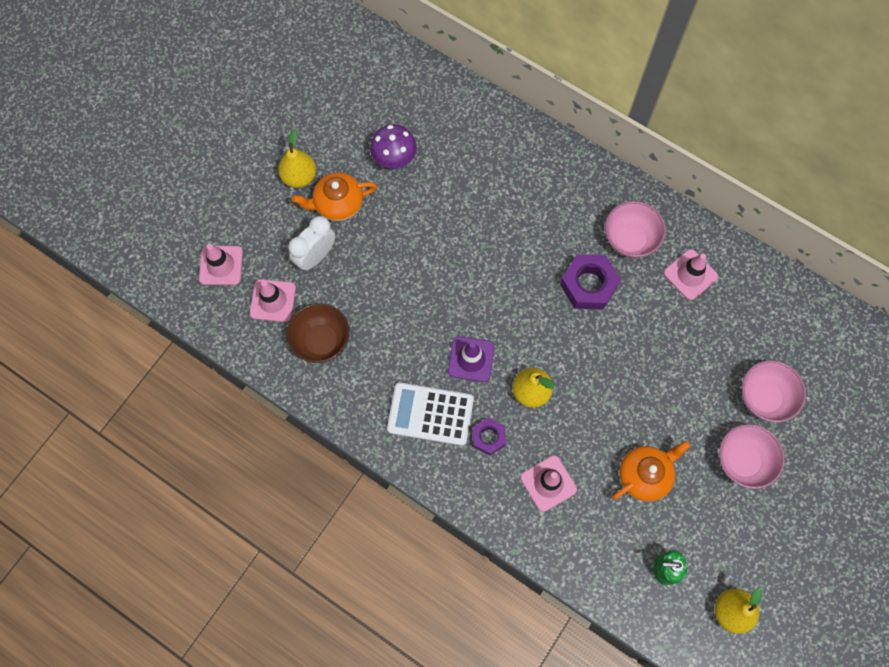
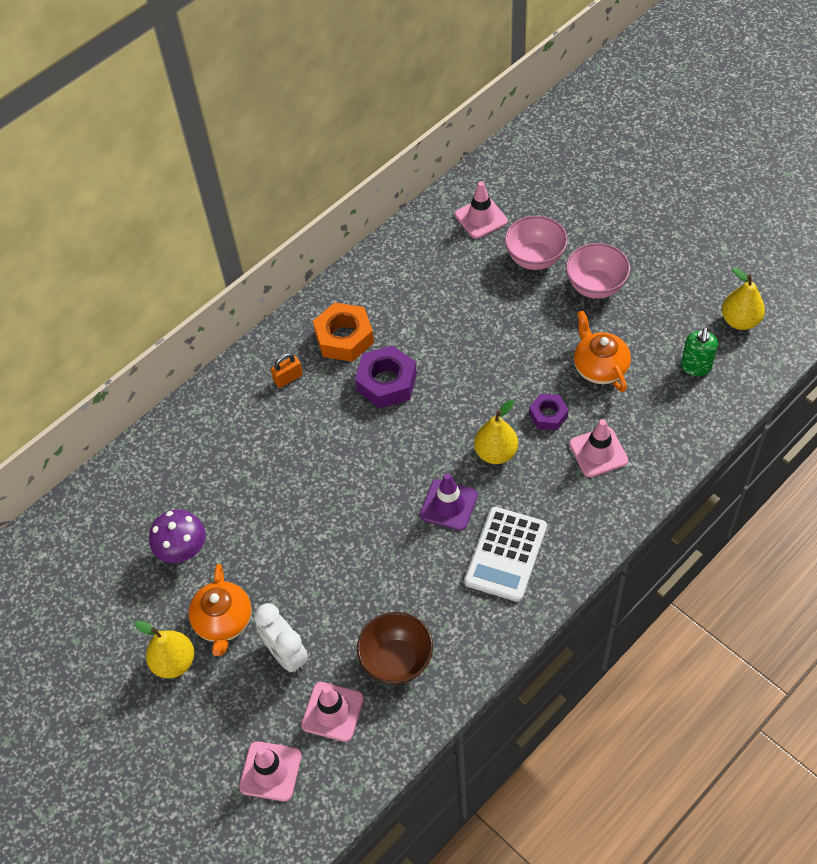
camera: 75 degrees left, 15 degrees down
purple nut [472,418,506,456] -> purple nut moved to [529,394,569,430]
pink bowl [605,201,666,258] -> orange nut [313,302,374,362]
pink traffic cone [664,249,718,300] -> pink traffic cone moved to [455,181,508,239]
none -> orange padlock [271,353,303,388]

